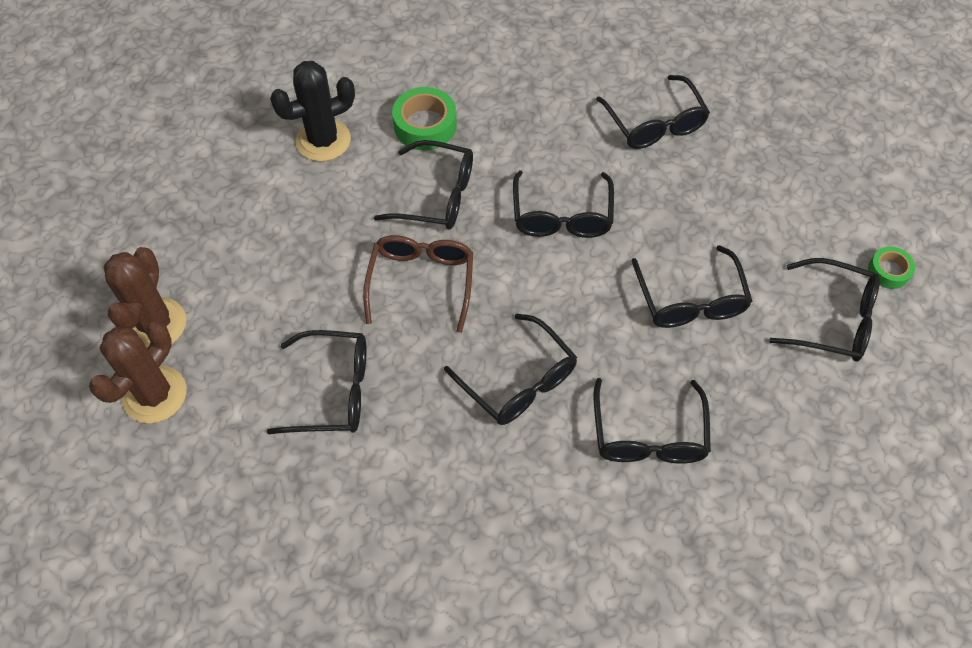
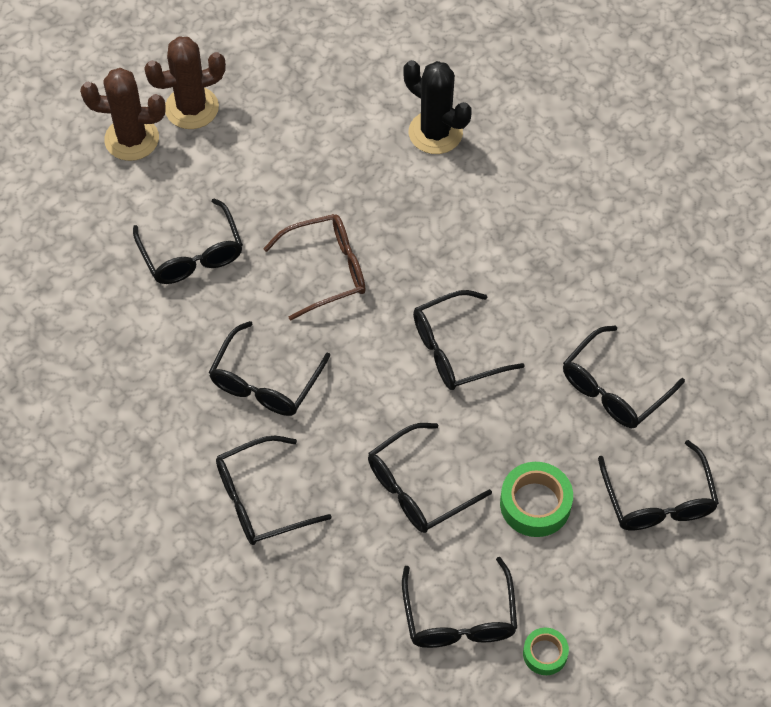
camera: 65 degrees right, 0 degrees up
black glasses [374,140,473,230] -> black glasses moved to [598,440,719,530]
green tape [392,87,457,150] -> green tape moved to [500,462,573,537]

